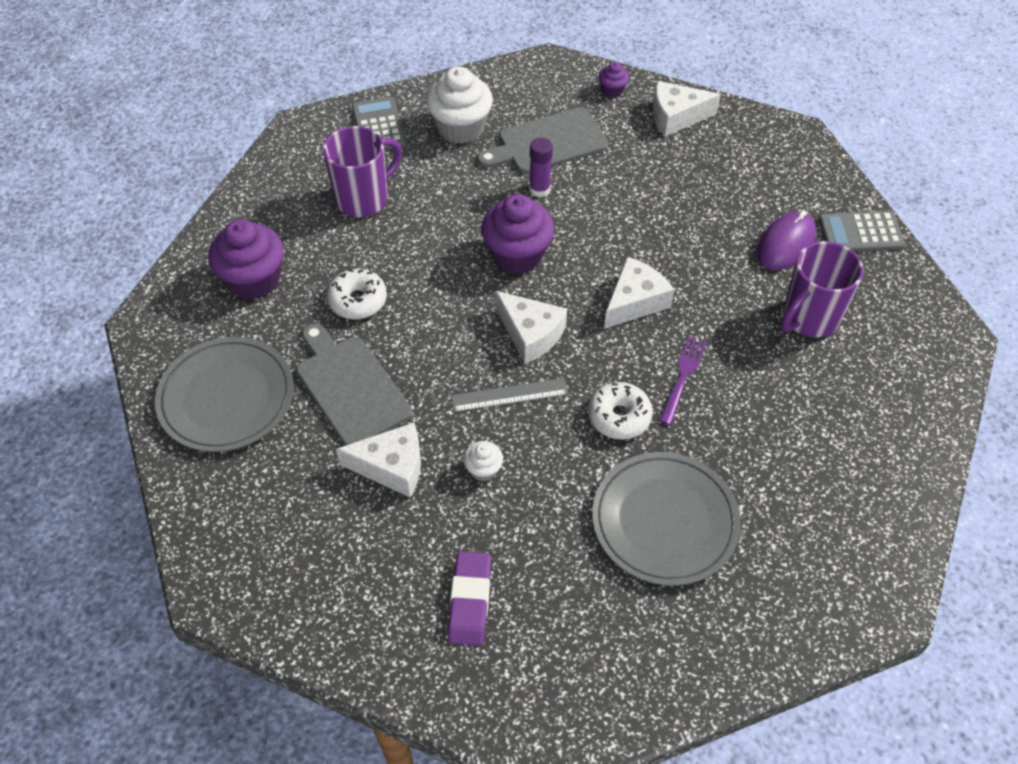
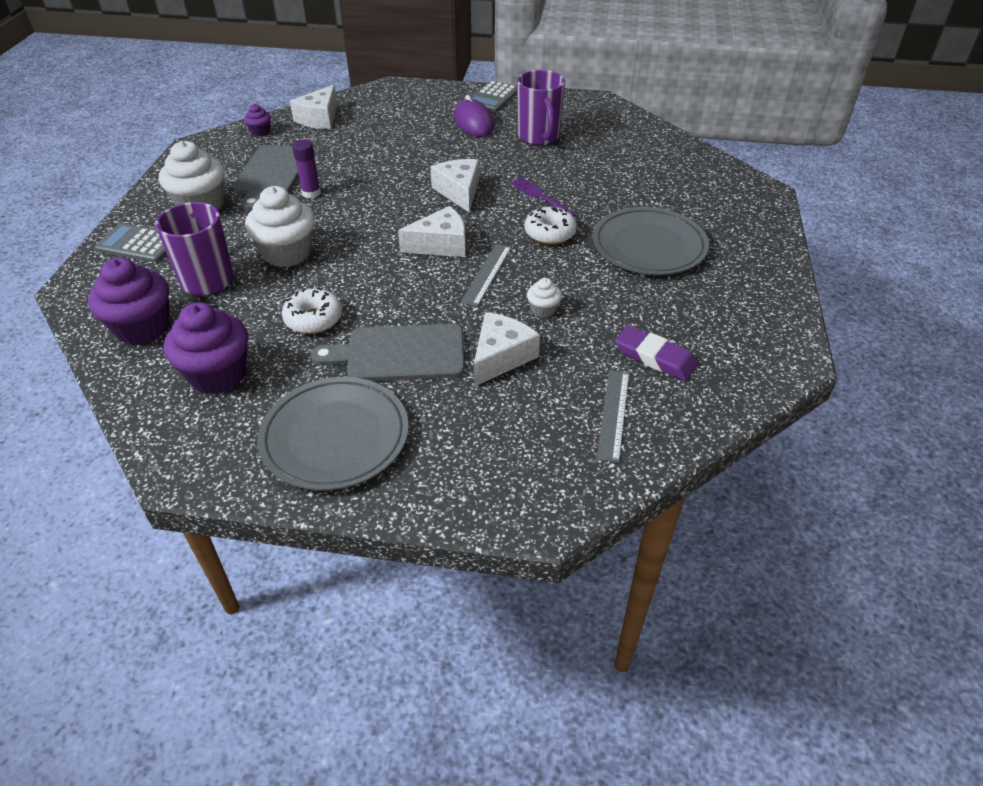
camera: 60 degrees left, 10 degrees down
purple cupcake [481,194,554,274] -> purple cupcake moved to [88,257,169,345]
none -> white cupcake [245,186,315,267]
none -> grey ruler [597,370,629,463]

